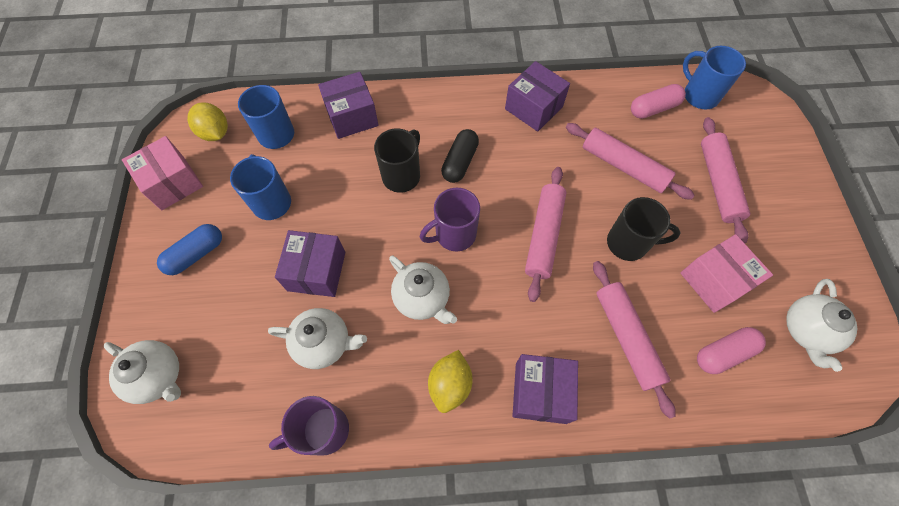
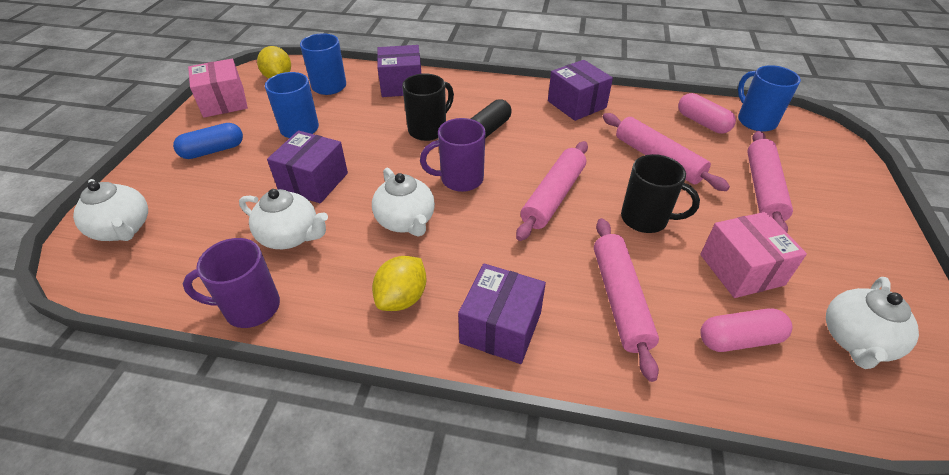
camera: 15 degrees right, 20 degrees down
pink capsule [631,84,686,119] -> pink capsule turned 60 degrees clockwise [678,93,736,134]

